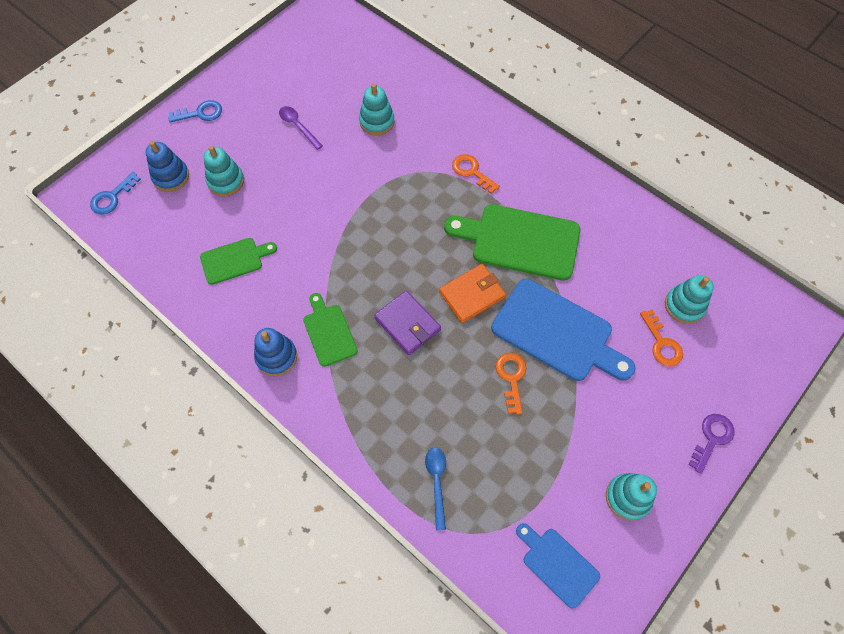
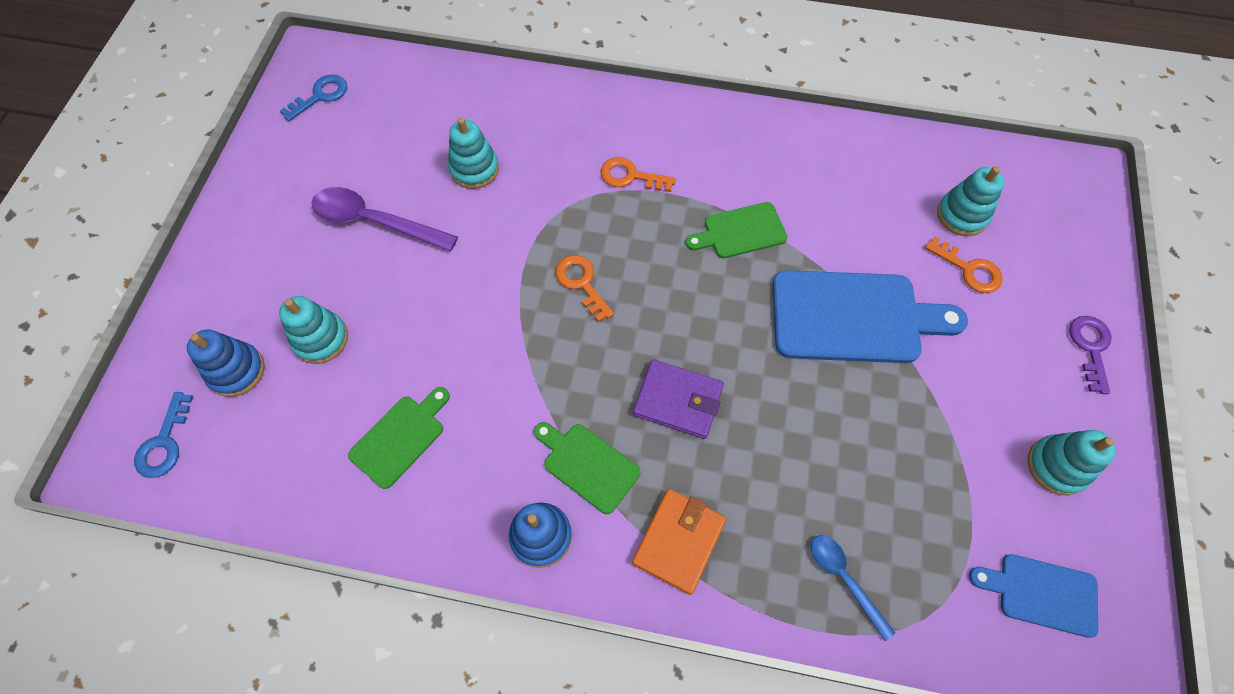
camera: 30 degrees left, 0 degrees up
blue key [168,100,222,122] -> blue key moved to [280,75,347,121]
purple spoon [279,106,323,150] -> purple spoon [311,187,458,252], size x1.67
orange wallet [439,264,506,323] -> orange wallet moved to [632,489,726,595]
green cutting board [444,204,581,281] -> green cutting board [685,202,787,258], size x0.55
orange key [496,353,526,414] -> orange key moved to [555,255,614,322]

